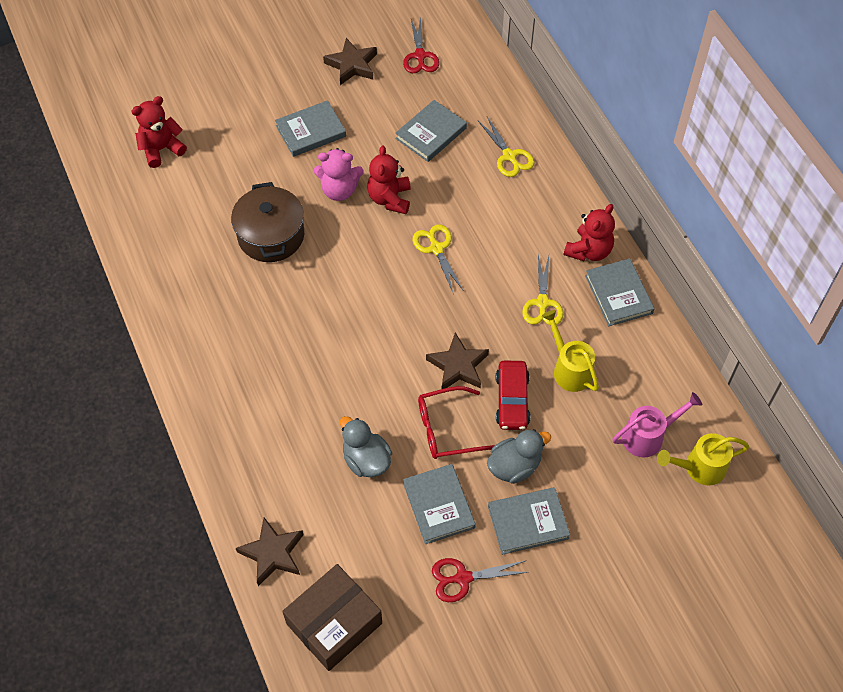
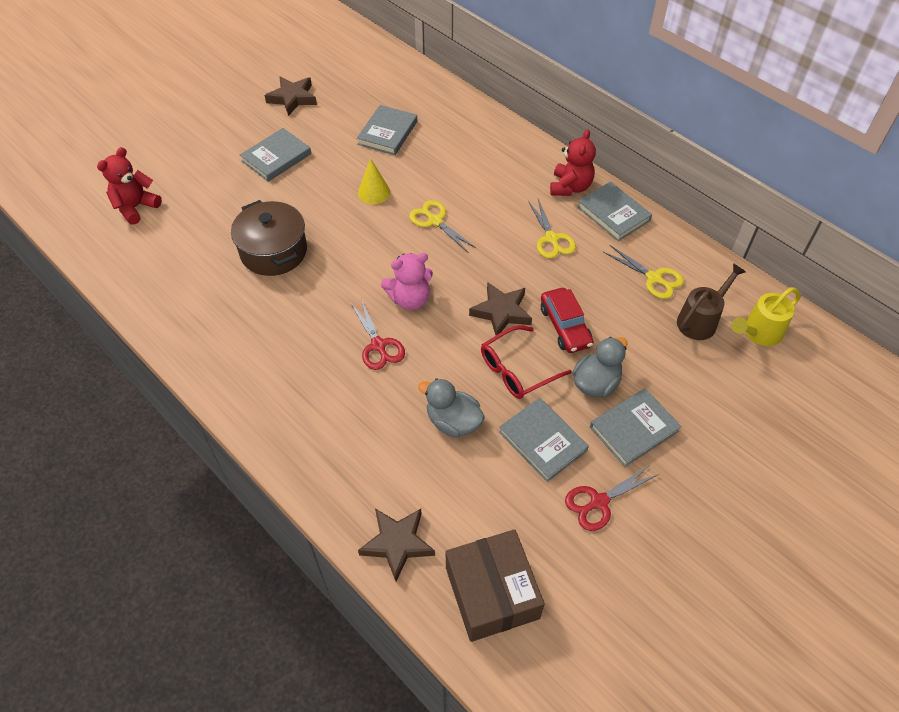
camera: 20 degrees left, 5 degrees down
brown box [282,564,382,671] -> brown box turned 45 degrees counterclockwise [446,529,545,642]
pink teddy bear [314,148,364,201] -> pink teddy bear moved to [381,253,433,310]
red teddy bear [367,146,411,214] -> yellow cone [358,158,390,204]
red scissors [403,16,439,73] -> red scissors moved to [351,299,405,370]
yellow scissors [478,117,535,177] -> yellow scissors moved to [603,245,684,299]
yellow watering can [542,310,599,392] -> none
pink watering can [612,392,702,457] -> brown watering can [677,263,746,340]

